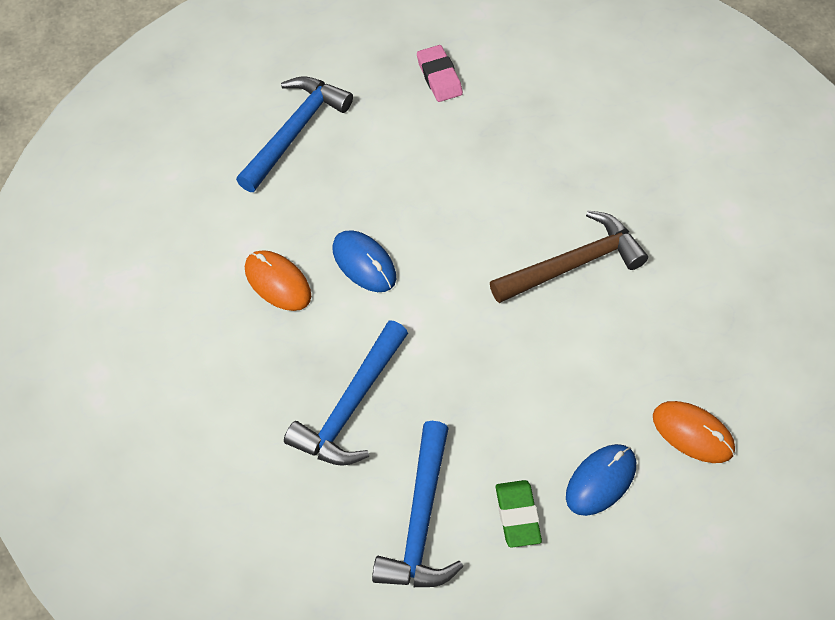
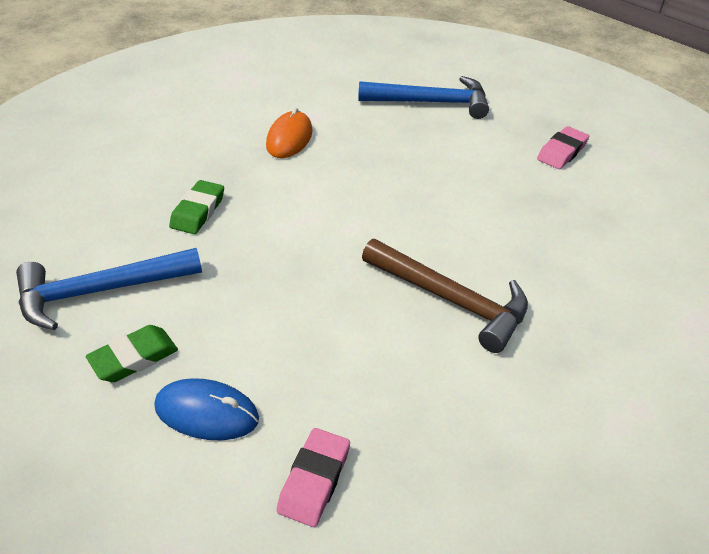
camera: 60 degrees right, 15 degrees down
blue hammer [284,320,408,466] -> green eraser [169,180,224,234]
blue mouse [332,230,396,292] -> none
orange mouse [653,401,735,463] -> pink eraser [277,428,350,527]

